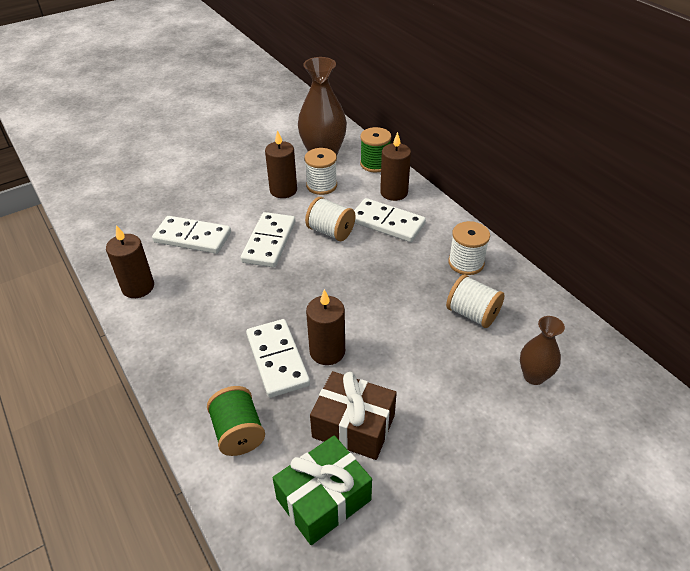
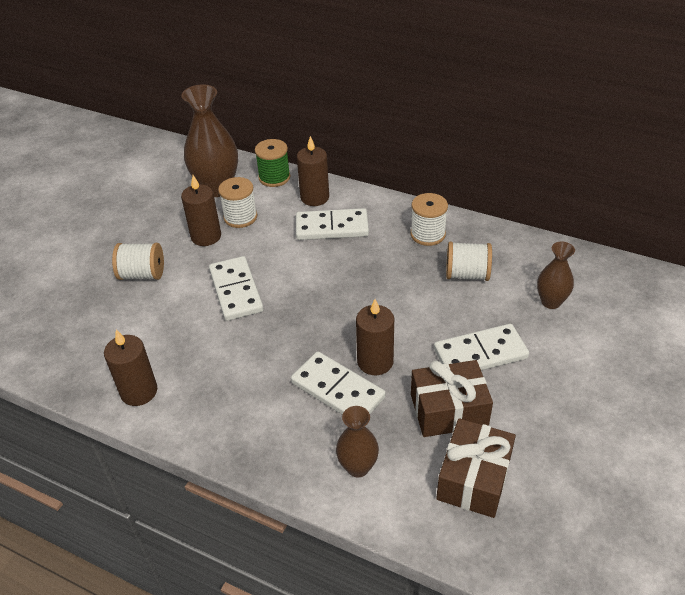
camera: 30 degrees left, 0 degrees up
white domino [152,216,231,254] -> white domino moved to [434,324,529,371]
green spool [207,386,265,456] -> brown vase [336,406,379,477]
green gift [272,435,372,545] -> brown gift [436,418,516,518]
white spool [305,197,355,241] -> white spool moved to [112,243,164,280]

